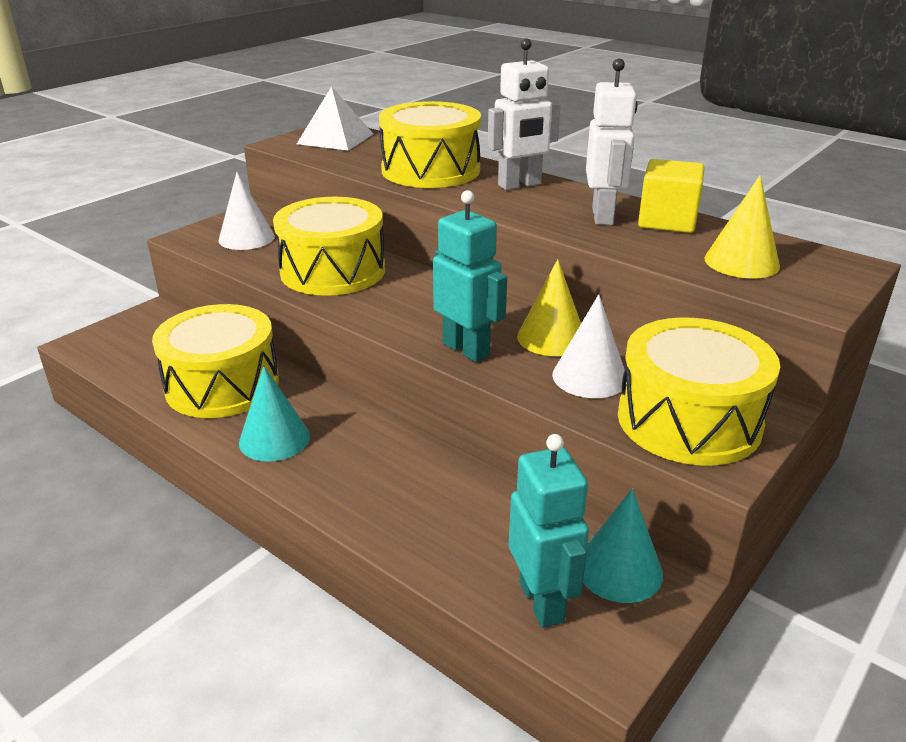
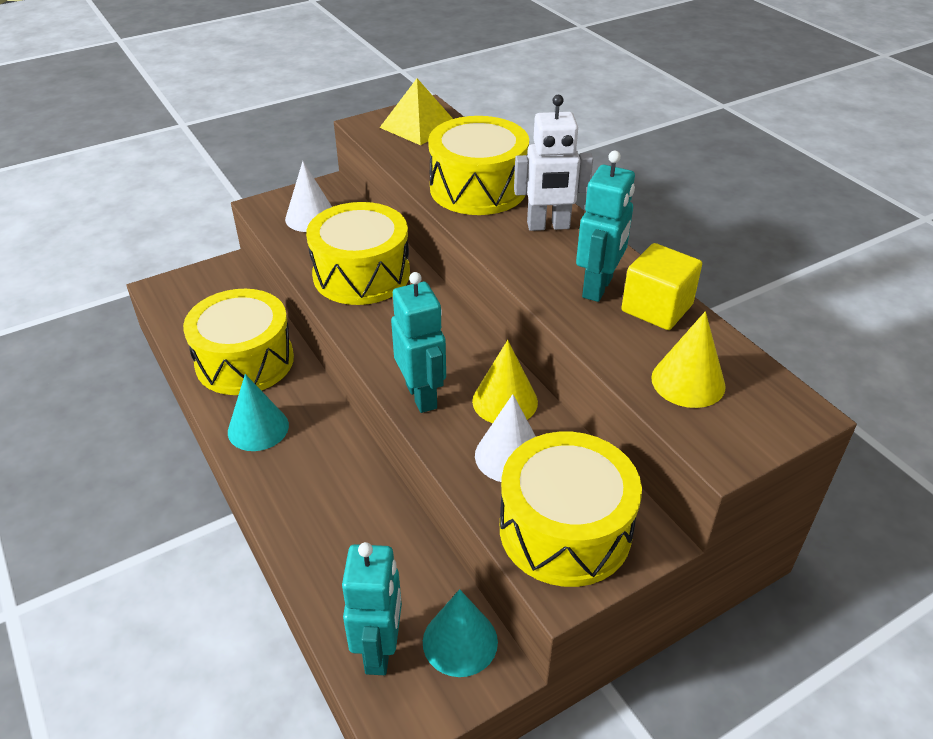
camera: 20 degrees right, 10 degrees up
white pyramid [297,86,373,151] -> yellow pyramid [379,78,453,145]
white robot [586,58,638,225] -> turquoise robot [576,151,635,302]

